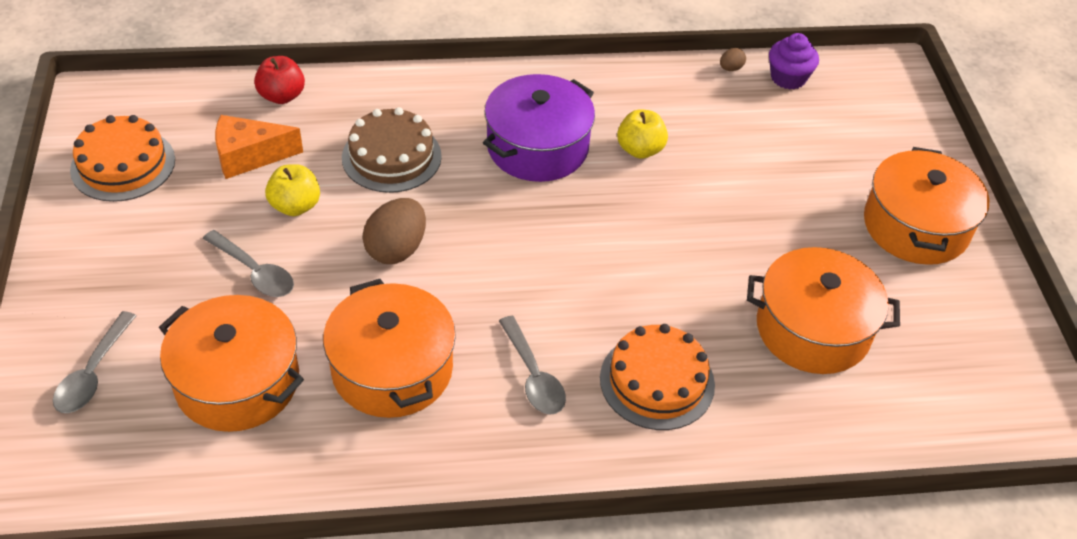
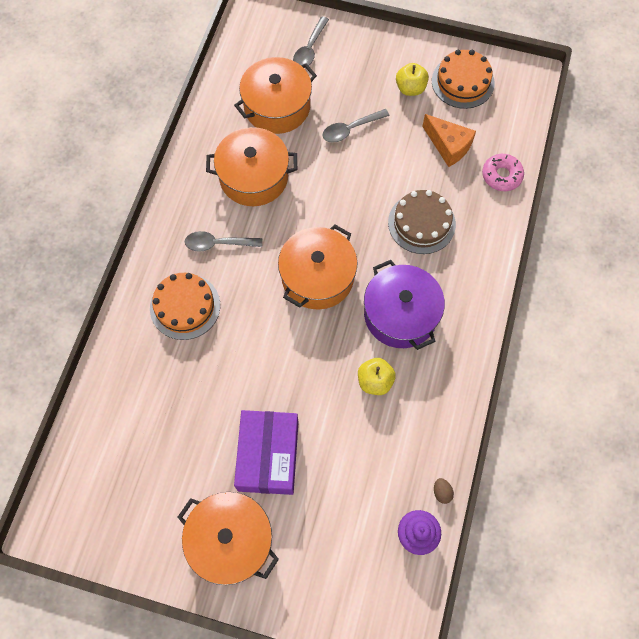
camera: 115 degrees right, 20 degrees up
grey spoon [53,311,136,413] -> grey spoon turned 105 degrees counterclockwise [293,16,329,68]
orange cheese [215,115,303,179] -> orange cheese turned 120 degrees clockwise [422,114,476,167]
red apple [254,56,305,104] -> pink donut [482,154,524,191]
yellow apple [265,164,320,216] -> yellow apple moved to [396,63,429,96]
brown egg [362,198,426,264] -> none
orange pot [747,247,900,374] -> orange pot moved to [278,224,357,310]
none -> purple box [234,410,299,495]

